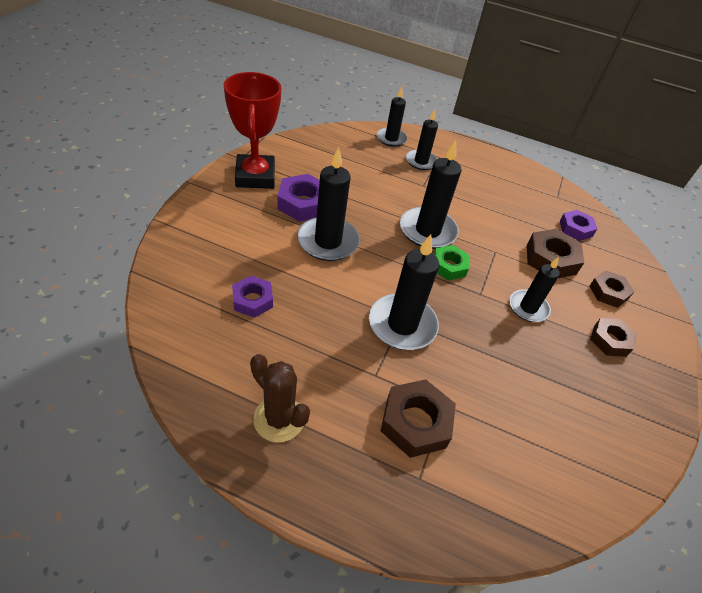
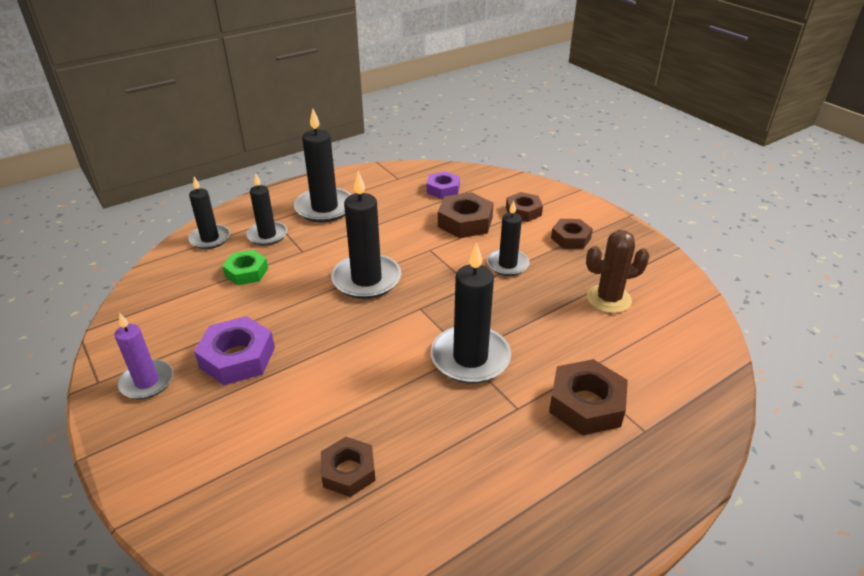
camera: 50 degrees left, 10 degrees down
red trophy [224,72,281,189] -> purple candle [115,313,173,399]
purple nut [232,276,273,318] -> brown nut [321,437,376,497]
brown cactus [250,354,310,442] -> brown cactus moved to [586,230,650,313]
black candle [297,147,360,261] -> black candle moved to [294,109,352,222]
green nut [434,245,469,281] -> green nut moved to [222,250,268,286]

